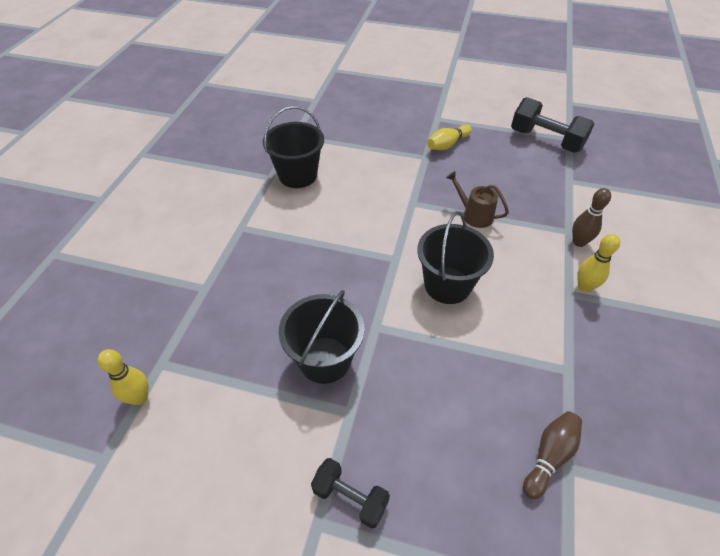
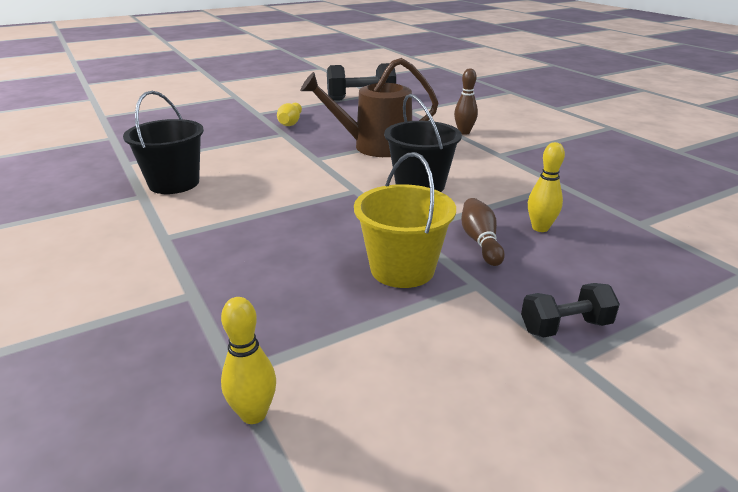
camera: 45 degrees left, 20 degrees down
black bucket [279,290,365,384] -> yellow bucket [354,152,456,288]
brown watering can [446,171,509,228] -> brown watering can [300,58,438,157], size x1.88
brown bowling pin [523,411,582,499] -> brown bowling pin moved to [461,198,505,266]
yellow bowling pin [577,234,620,293] -> yellow bowling pin moved to [528,142,565,232]

